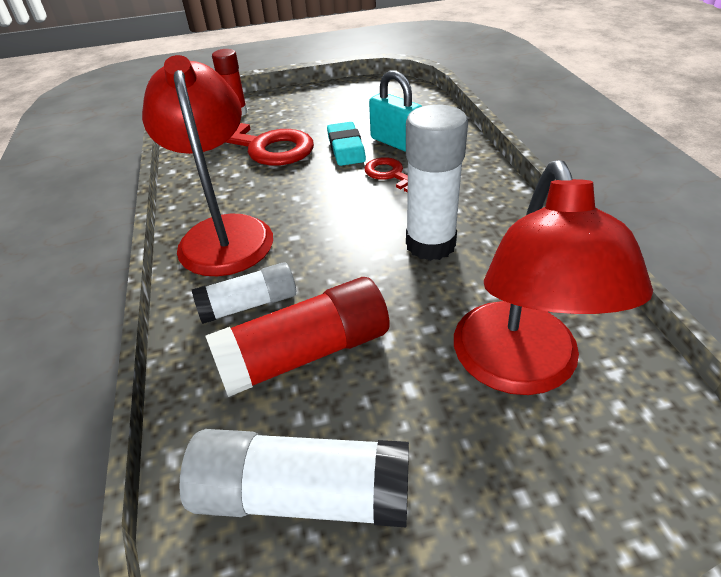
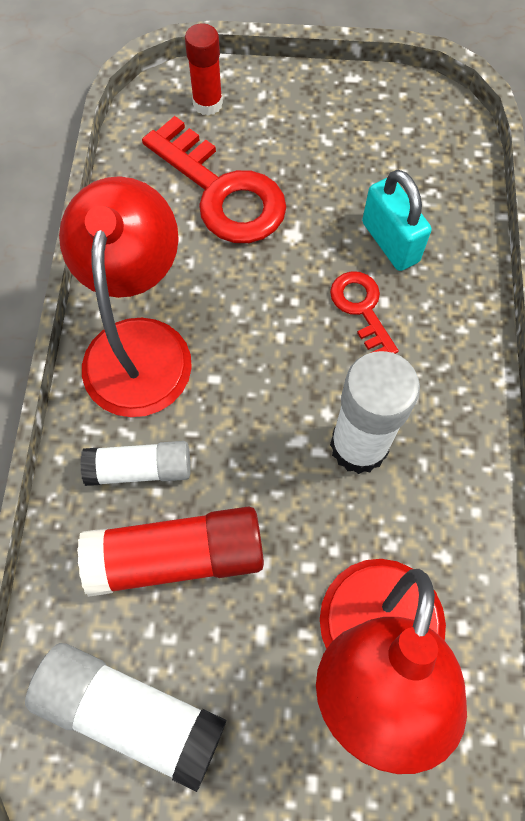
camera: 15 degrees right, 25 degrees up
turquoise eraser [327,122,366,166] -> none

